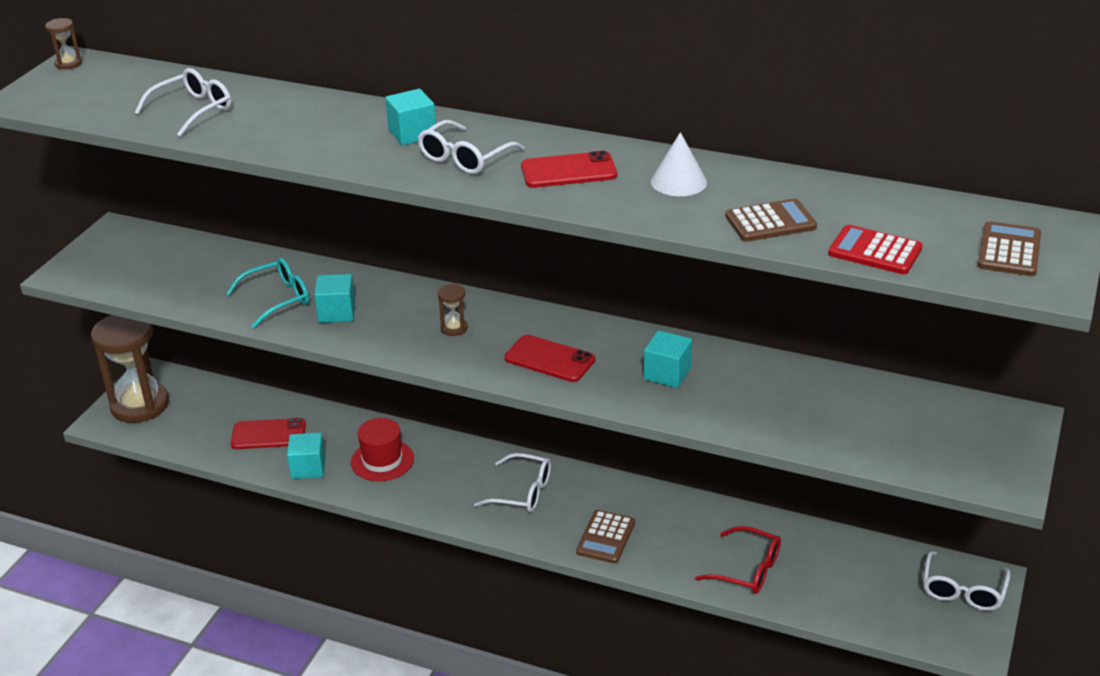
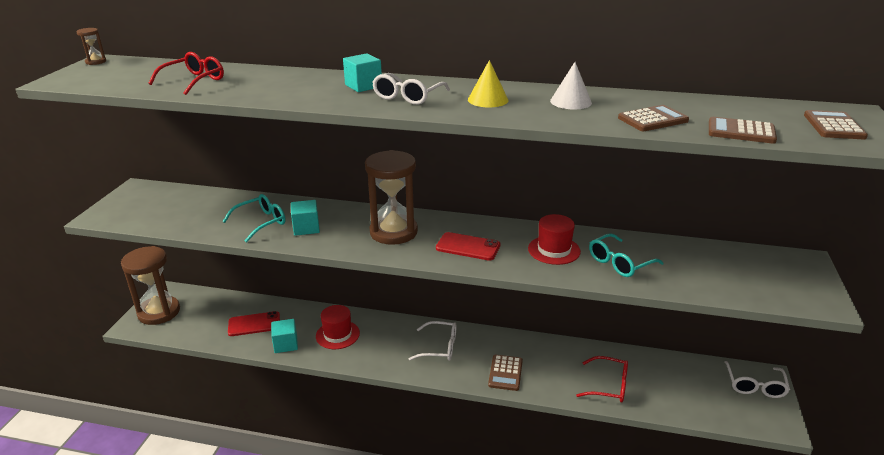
camera: 10 degrees left, 5 degrees down
white glasses [135,68,232,137] -> red glasses [148,52,224,95]
brown hourglass [438,284,468,336] -> brown hourglass [365,150,418,245], size x2.47
red phone [521,151,617,188] -> yellow cone [468,60,509,108]
turquoise cube [644,330,692,388] -> red hat [528,214,581,265]
red calculator [828,225,923,274] -> brown calculator [709,117,777,144]
none -> turquoise glasses [589,233,664,277]

